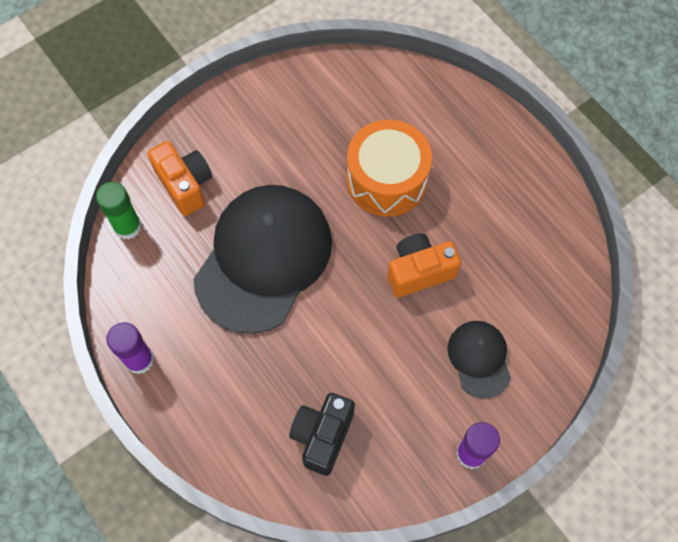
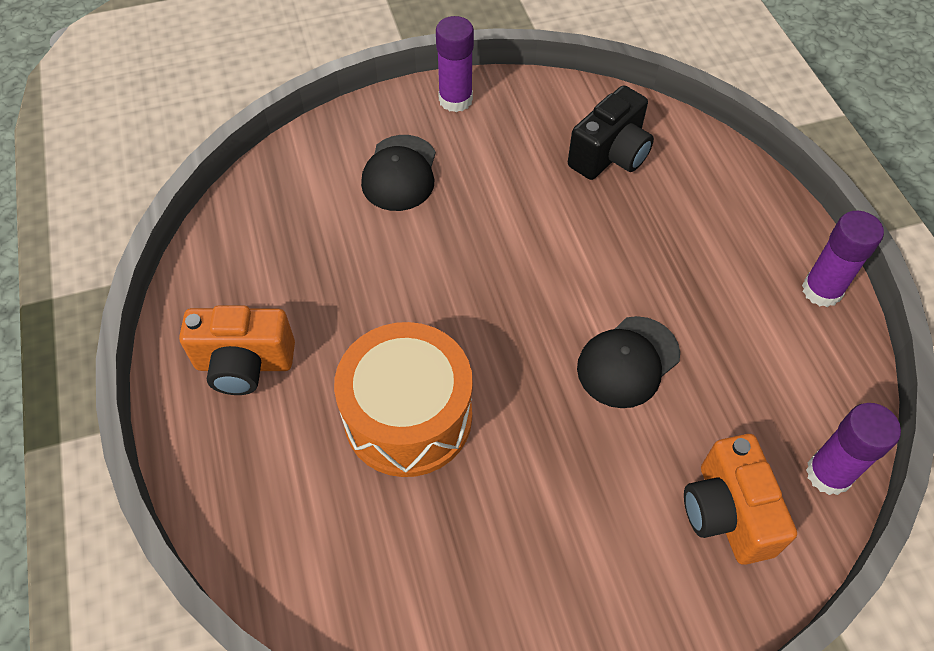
camera: 160 degrees left, 10 degrees down
green glue stick [96,182,142,240] -> purple glue stick [806,403,901,495]
black cap [194,185,332,334] -> black cap [577,316,680,408], size x0.48
orange camera [387,233,461,298] -> orange camera moved to [179,305,295,395]

